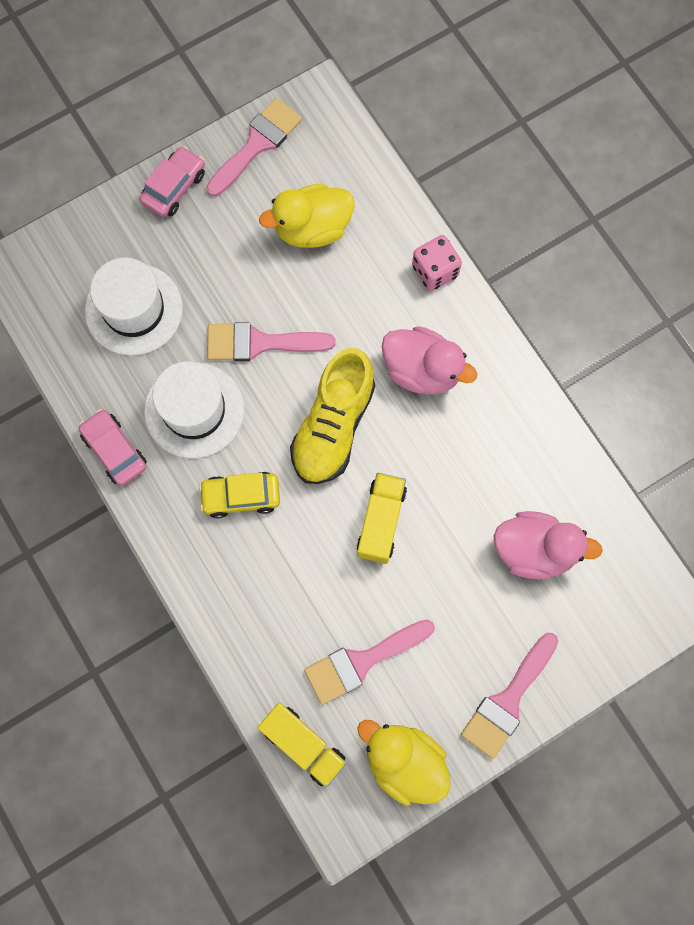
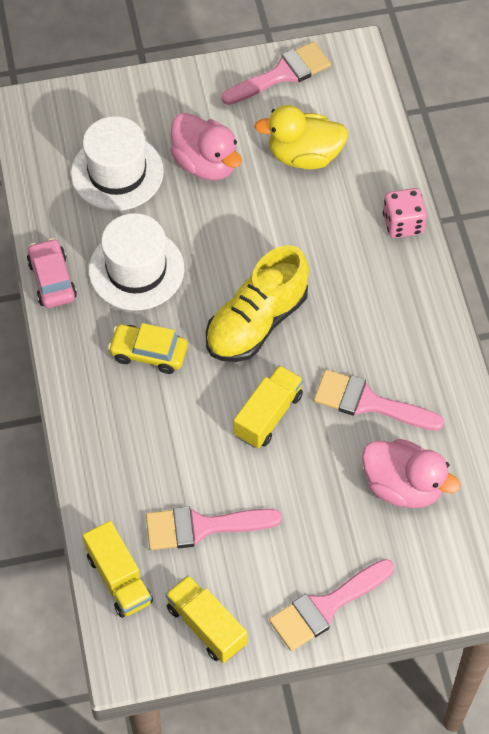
camera: 20 degrees right, 15 degrees down
pink car [139,146,205,217] -> none
pink brush [207,322,335,361] -> pink brush moved to [314,369,444,431]
yellow duck [357,720,451,806] -> yellow truck [165,575,247,663]
pink duck [381,326,477,395] -> pink duck moved to [170,113,242,181]

